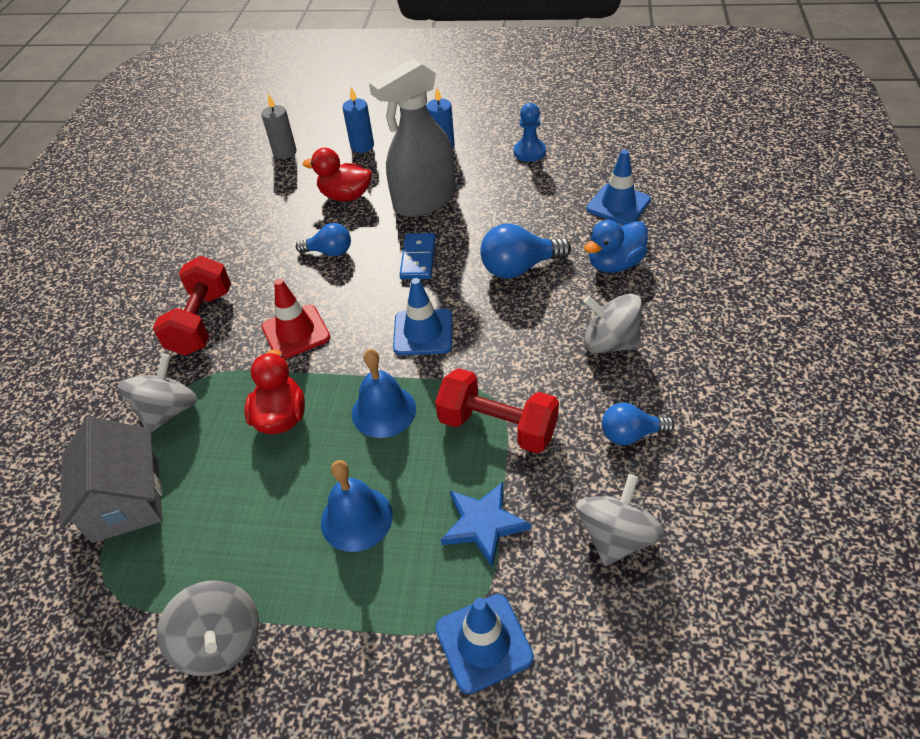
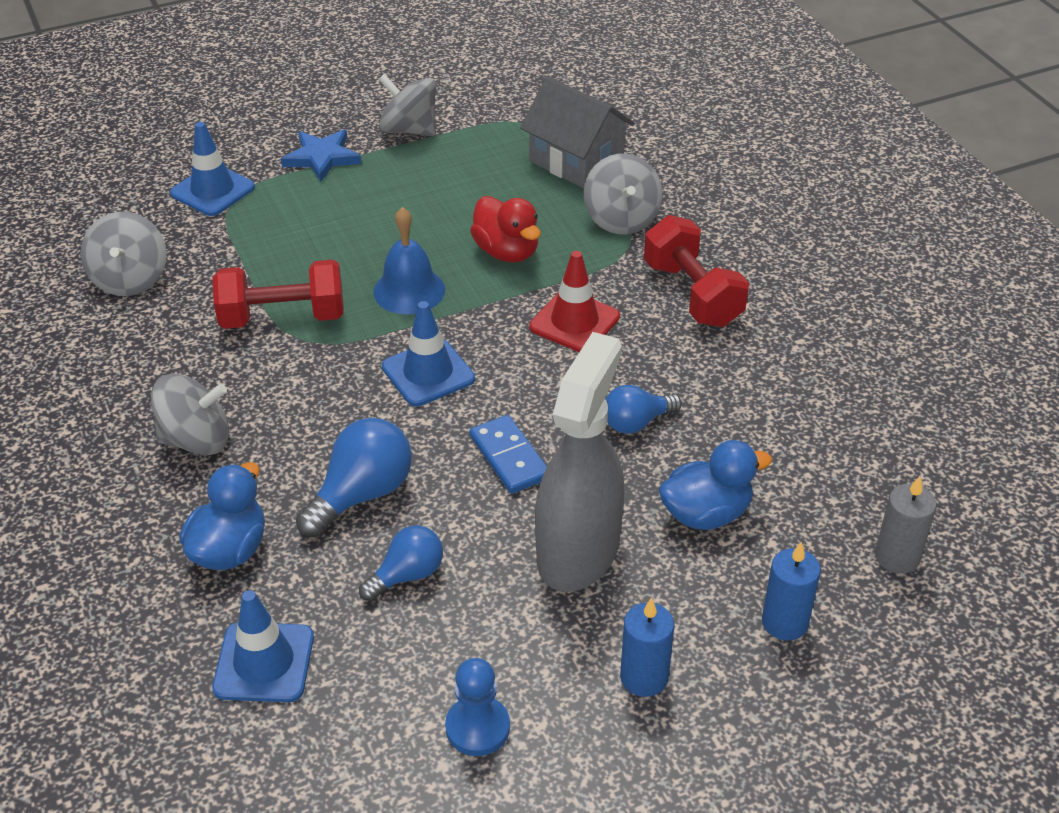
camera: 145 degrees right, 5 degrees down
red duck [303,148,372,201] -> blue duck [659,440,772,530]
blue bell [321,460,393,552] -> none
blue star [441,482,531,567] -> blue star moved to [281,130,361,182]
blue light bulb [602,403,675,445] -> blue light bulb moved to [359,525,443,601]

